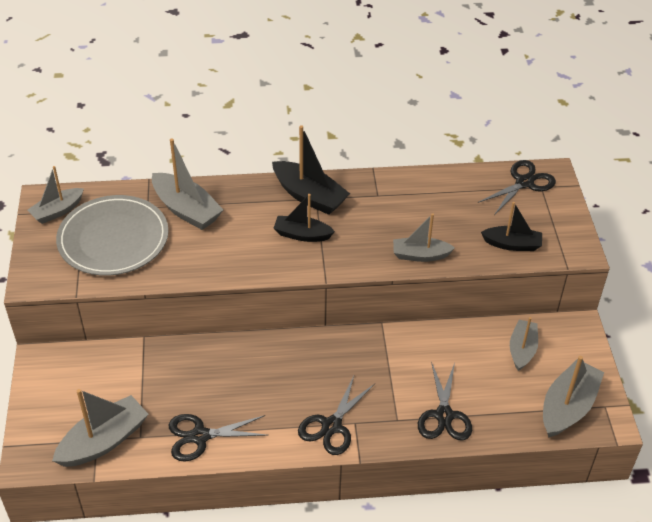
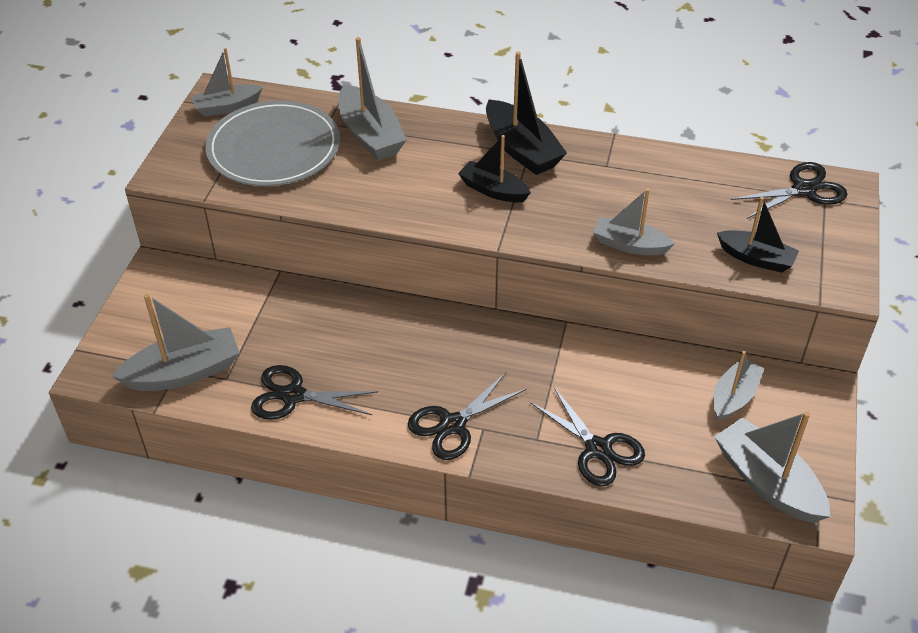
camera: 20 degrees right, 0 degrees up
black scissors [418,362,472,440] -> black scissors turned 60 degrees counterclockwise [530,386,645,486]
grey boat [543,356,604,438] -> grey boat turned 90 degrees counterclockwise [714,411,830,523]

